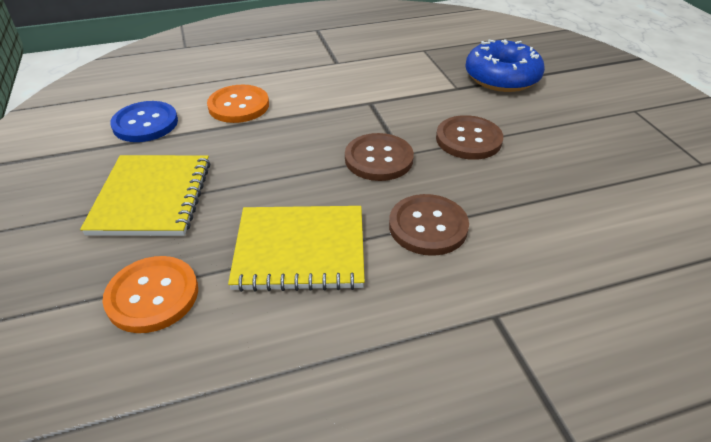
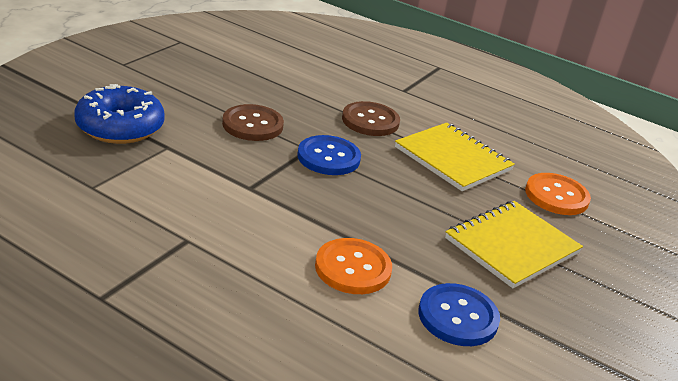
camera: 135 degrees left, 10 degrees down
brown button [345,133,414,181] -> blue button [297,135,361,175]

